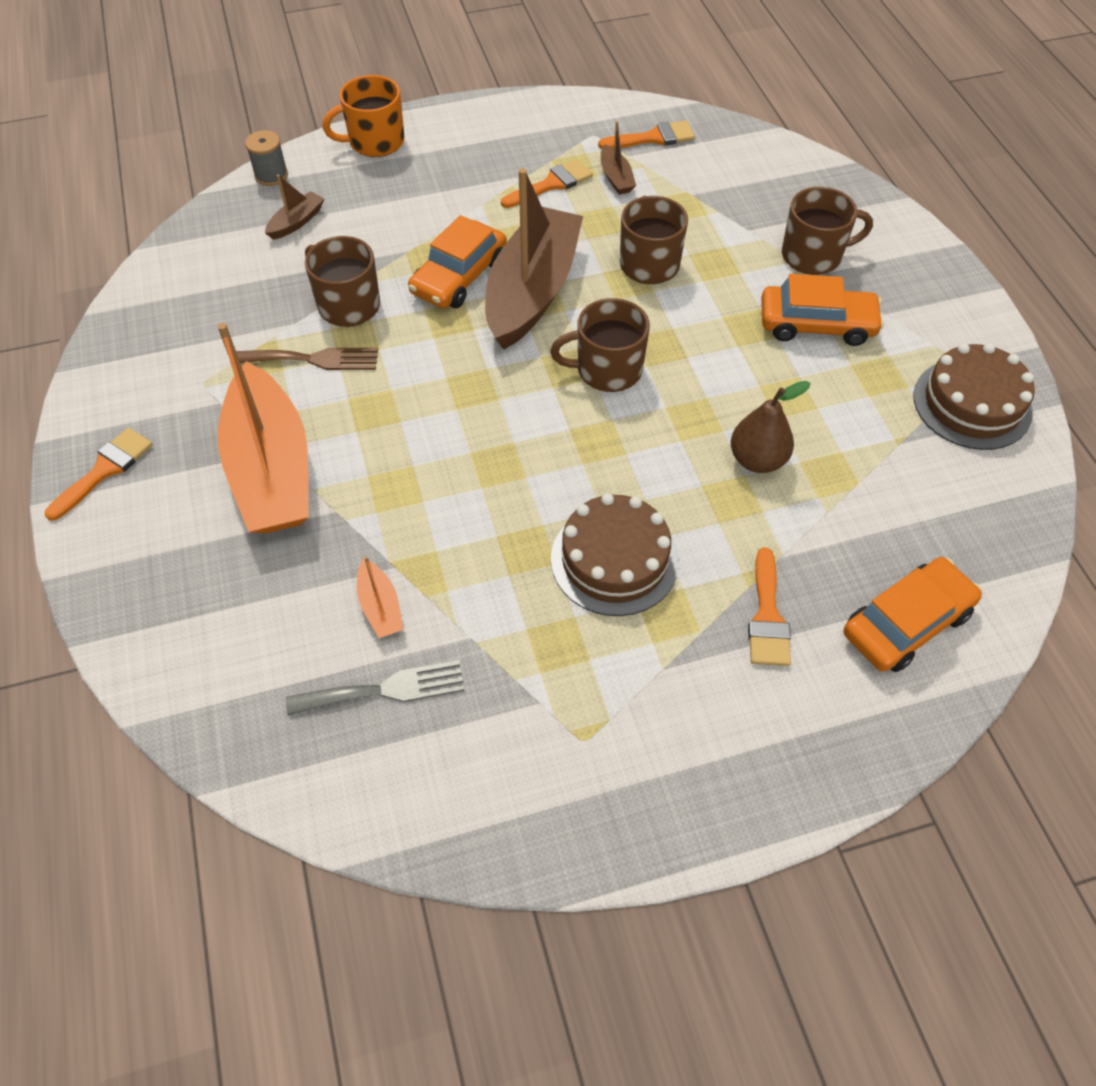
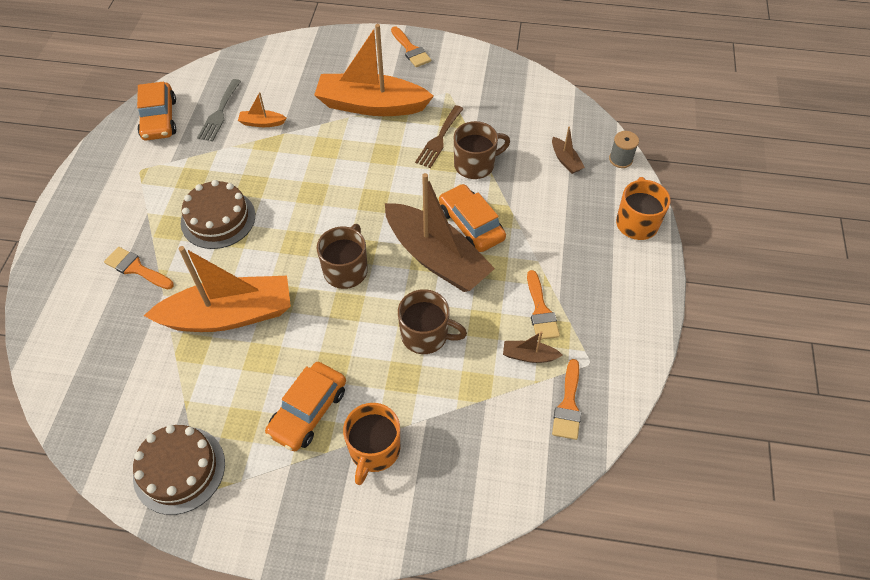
camera: 115 degrees right, 0 degrees up
brown pear [731,381,811,473] -> orange boat [144,246,291,332]
brown mug [782,187,873,275] -> orange mug [343,403,400,485]
orange car [844,557,982,672] -> orange car moved to [137,82,176,141]

